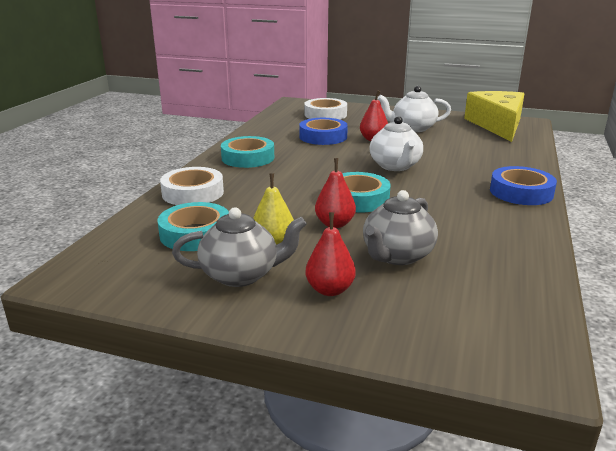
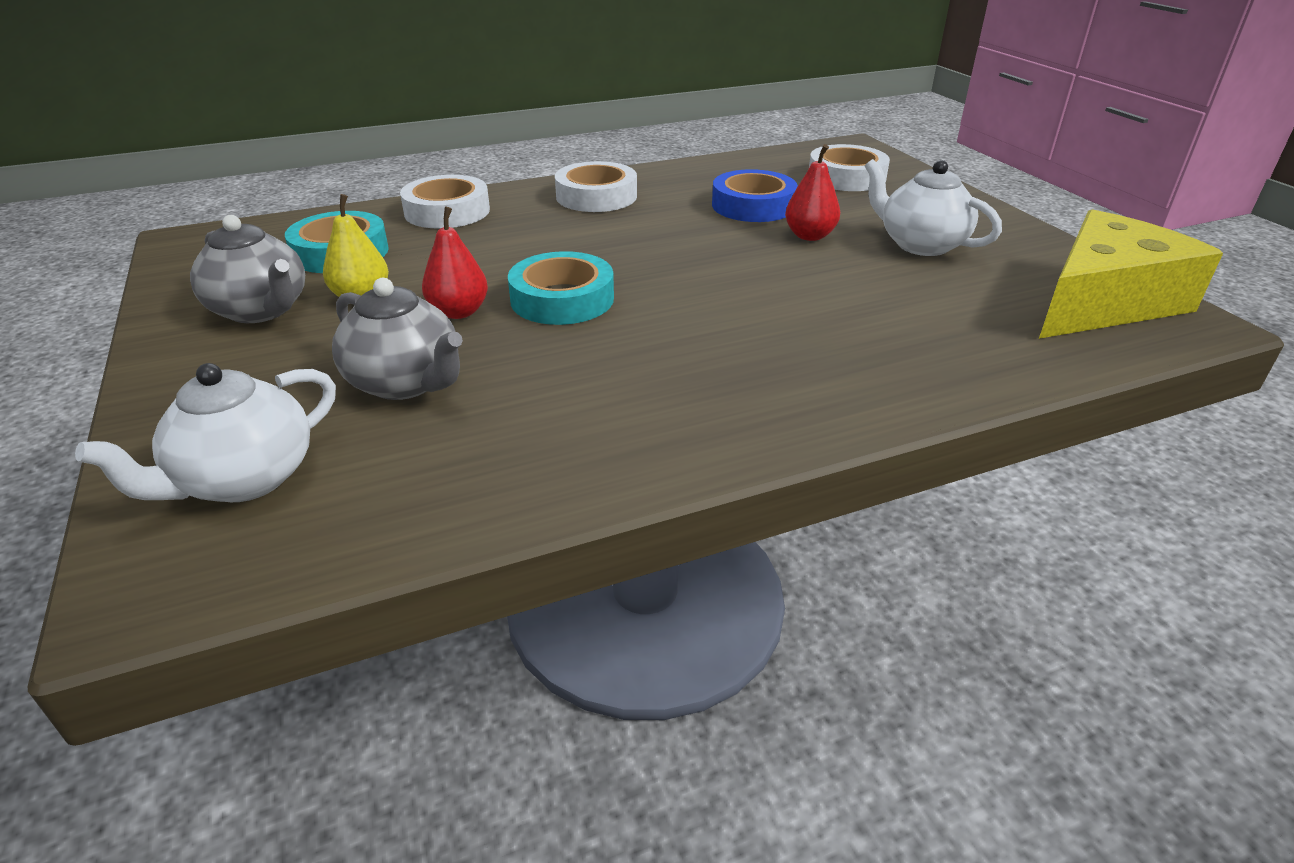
camera: 50 degrees right, 10 degrees up
turquoise tape [221,136,274,168] -> white tape [555,161,637,212]
red pear [306,212,356,296] -> none
grey teapot [363,190,438,265] -> grey teapot turned 135 degrees counterclockwise [332,278,463,400]
white teapot [369,116,423,171] -> white teapot moved to [75,363,336,502]
blue tape [490,166,557,205] -> none

